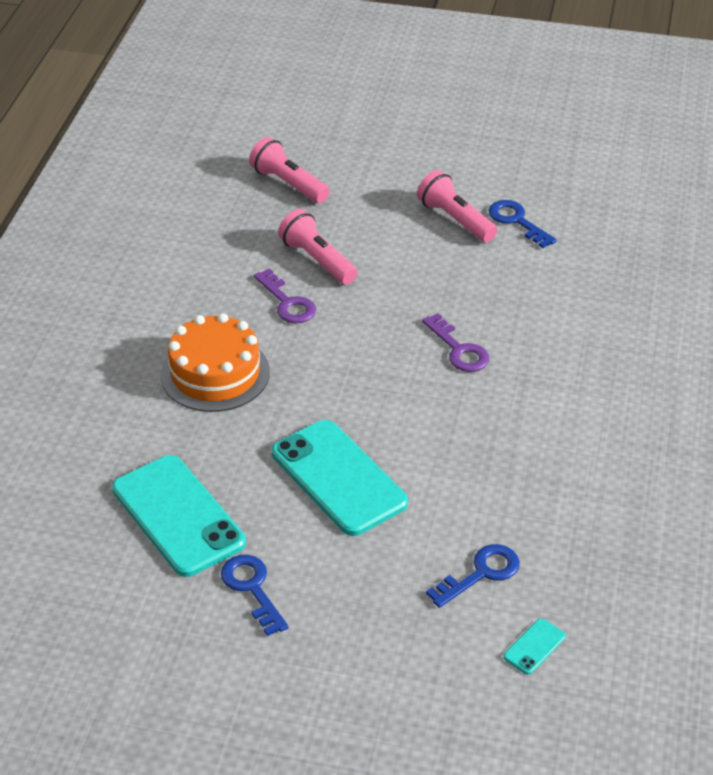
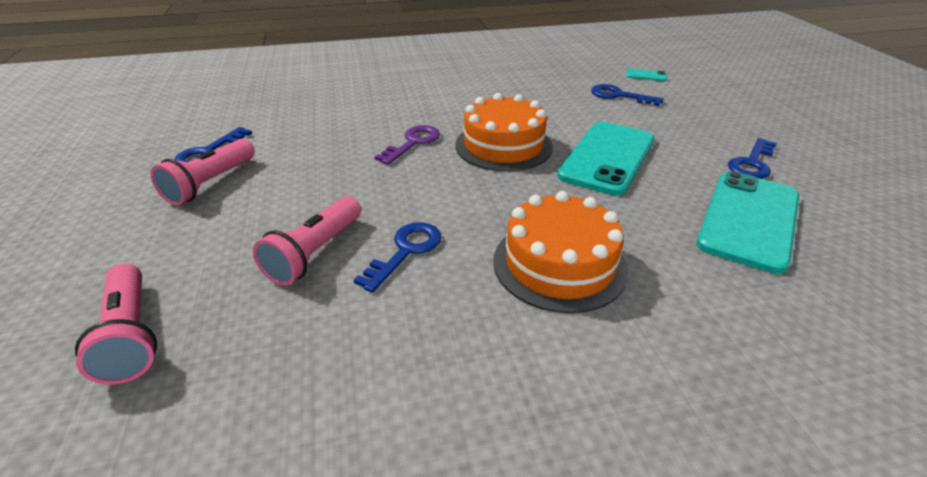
camera: 115 degrees left, 5 degrees down
pink flashlight [249,137,330,203] -> pink flashlight turned 45 degrees counterclockwise [75,263,157,385]
purple key [254,268,316,323] -> blue key [354,222,442,293]
none -> orange cake [455,93,553,171]

